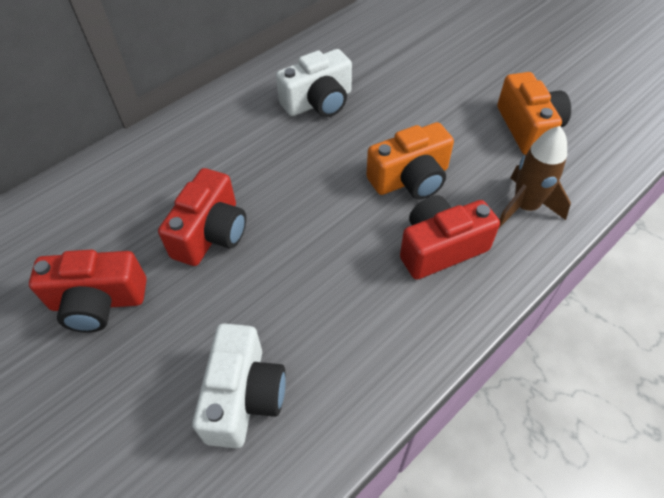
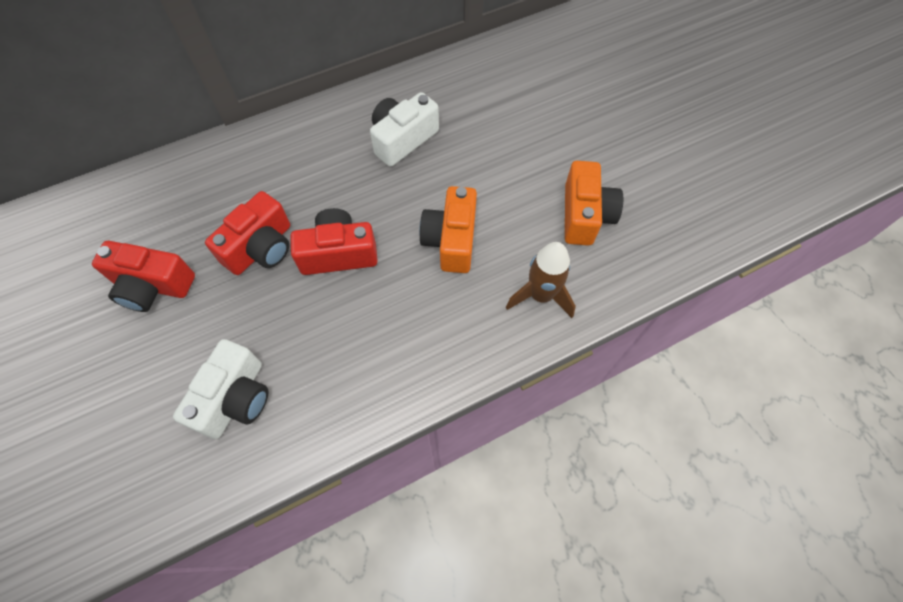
camera: 15 degrees right, 10 degrees up
white camera [276,49,352,117] -> white camera turned 150 degrees clockwise [370,92,439,167]
orange camera [366,122,454,200] -> orange camera turned 105 degrees clockwise [419,186,477,273]
red camera [400,195,500,280] -> red camera moved to [291,208,378,275]

